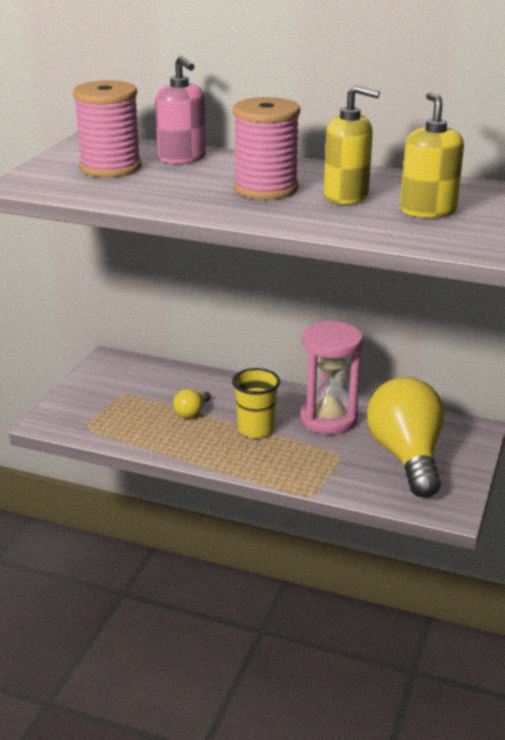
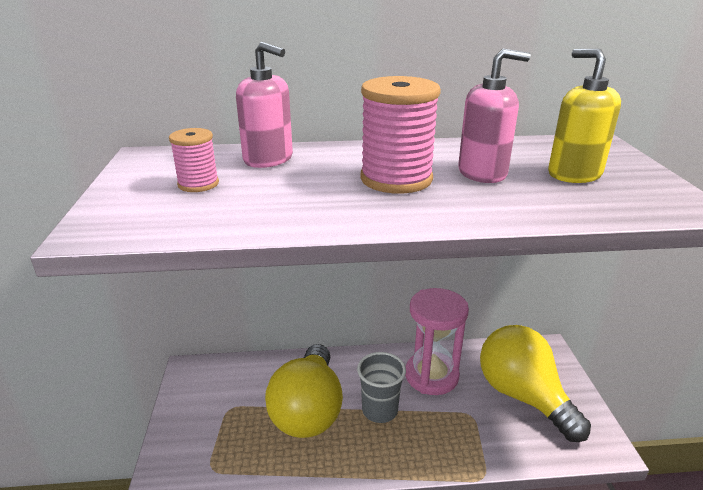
camera: 25 degrees left, 0 degrees up
pink spool [73,80,142,177] -> pink spool [169,128,219,192], size x0.55
yellow light bulb [173,389,211,418] -> yellow light bulb [265,344,343,438], size x2.45
yellow cup [232,368,280,438] -> grey cup [357,352,406,423]
yellow soap dispenser [324,85,380,205] -> pink soap dispenser [458,49,530,183]

